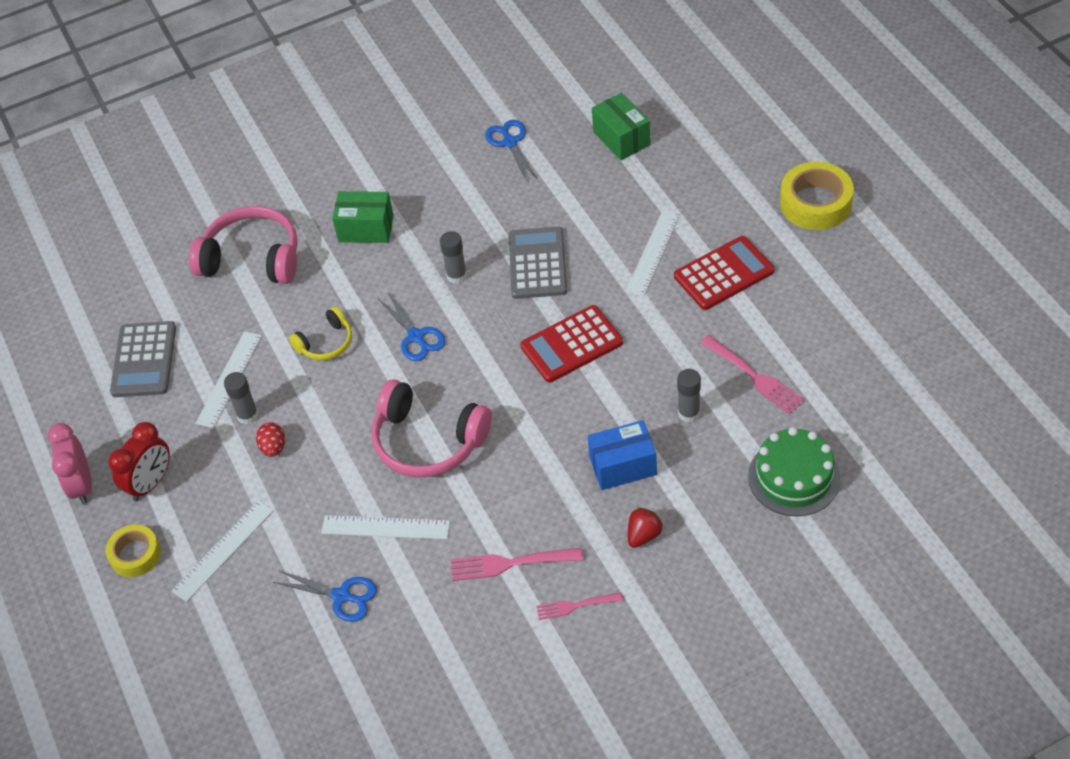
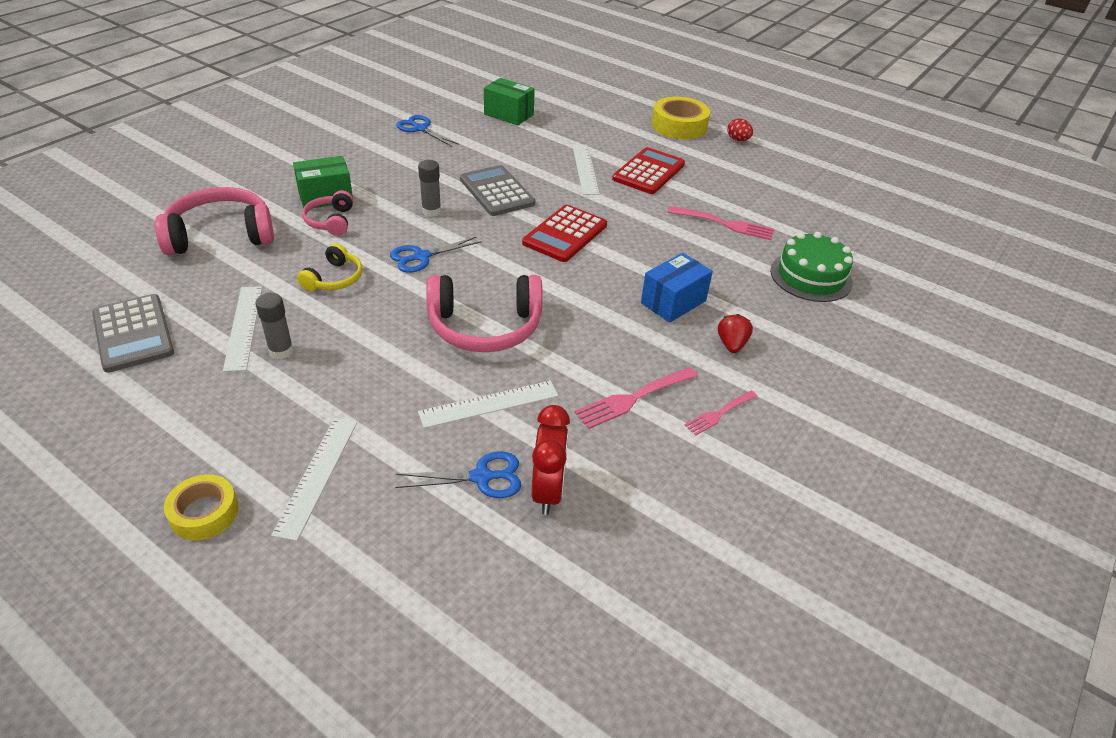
camera: 35 degrees left, 10 degrees down
pink clock [47,423,92,504] -> none
red clock [108,422,170,501] -> red clock moved to [531,405,570,515]
red egg [256,422,285,457] -> red egg moved to [727,118,753,141]
blue scissors [379,293,445,361] -> blue scissors turned 120 degrees clockwise [390,237,482,272]
grey glue stick [677,369,701,423] -> none
none -> pink headphones [302,190,353,236]

